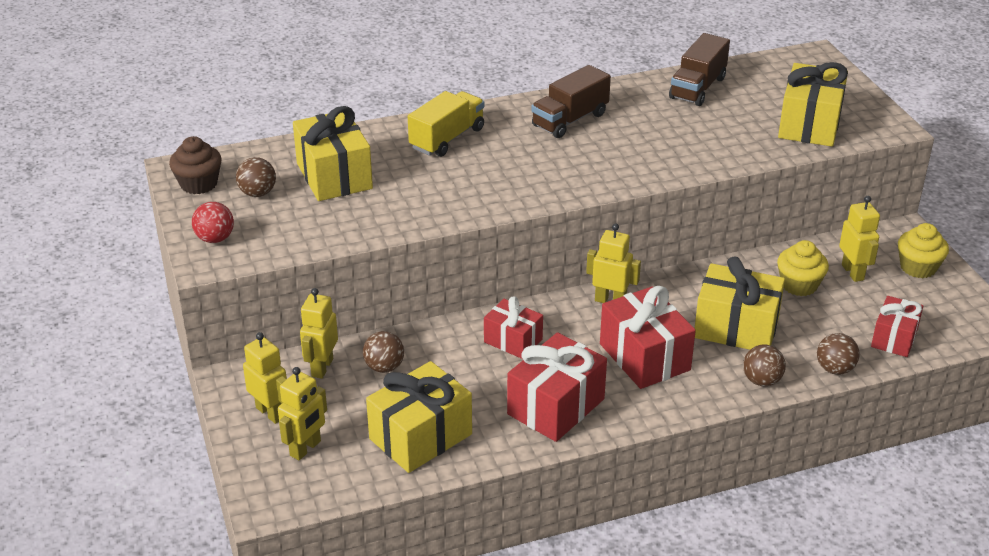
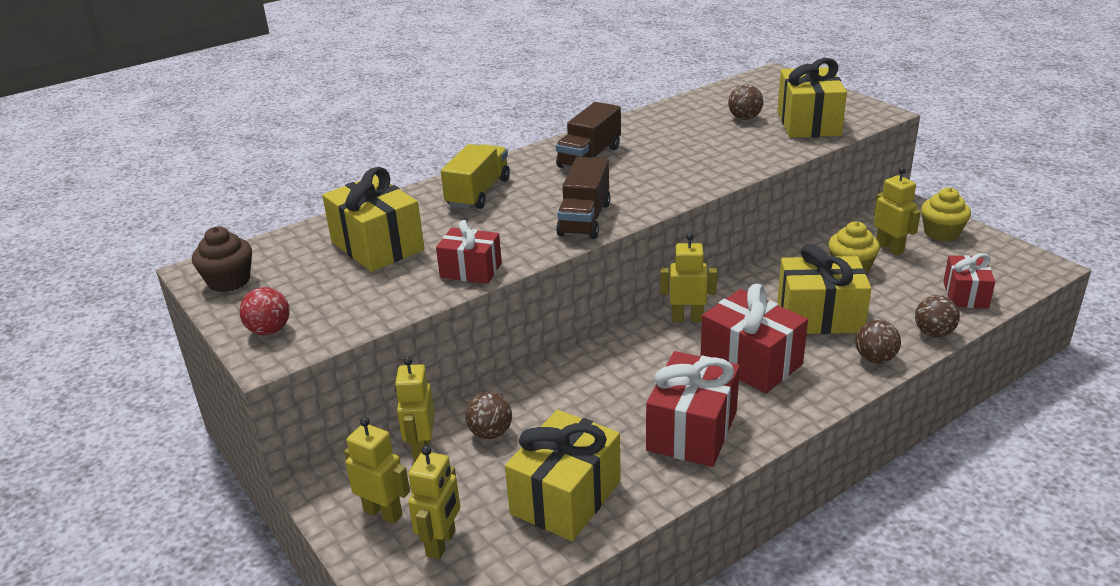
camera: 15 degrees left, 5 degrees down
brown ball [236,157,276,197] -> brown ball moved to [728,85,763,120]
red gift [484,296,543,359] -> red gift moved to [436,220,502,284]
brown truck [669,33,730,106] -> brown truck moved to [556,157,611,239]

